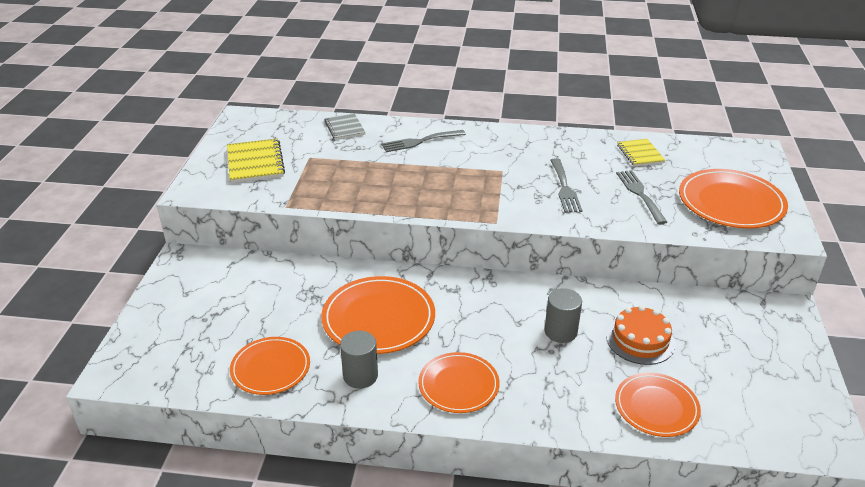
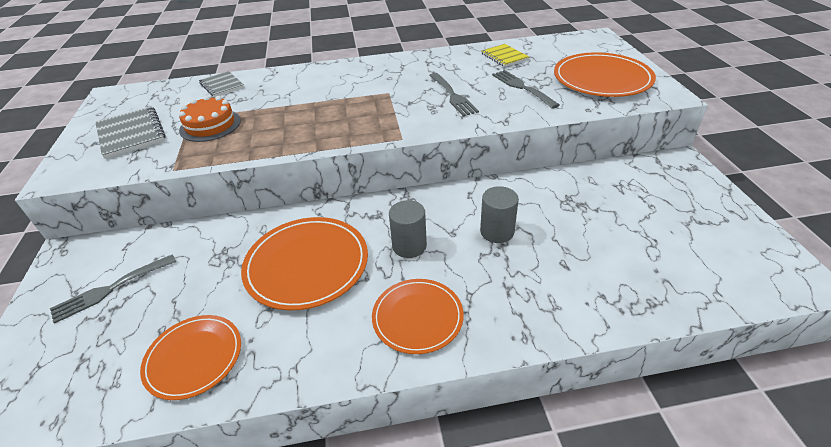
camera: 15 degrees left, 5 degrees up
yellow notebook [227,139,285,183] -> grey notebook [95,106,166,159]
grey cylinder [340,331,378,389] -> grey cylinder moved to [389,200,427,258]
grey fork [381,130,466,152] -> grey fork moved to [50,254,176,324]
orange cake [606,305,675,365] -> orange cake moved to [179,96,241,142]
orange plate [615,373,701,437] -> none

